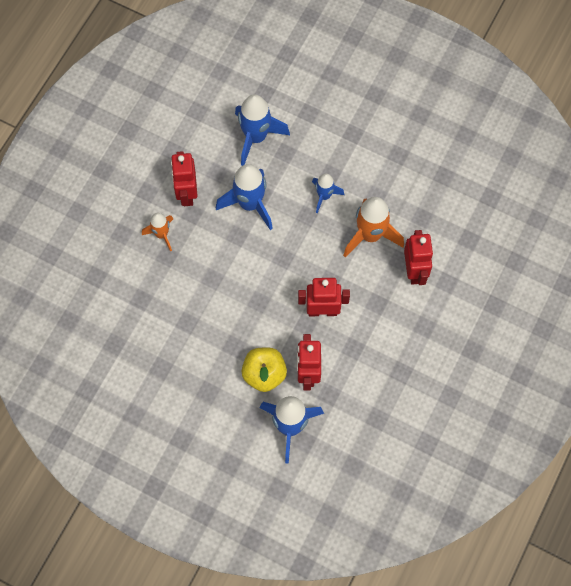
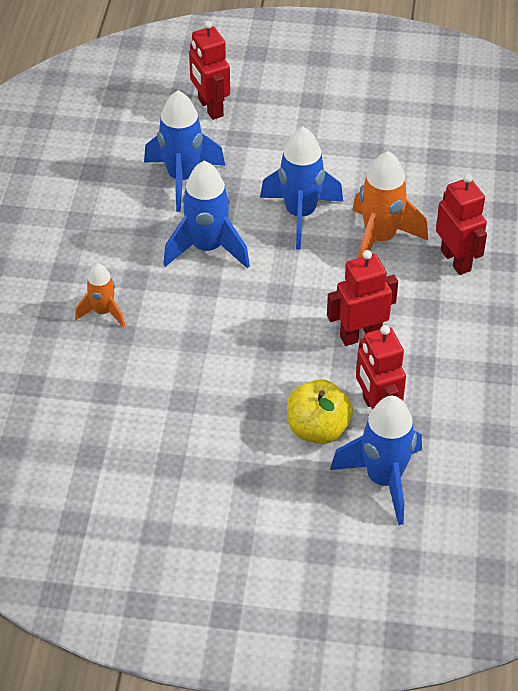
camera: 20 degrees left, 20 degrees down
red robot [171,151,197,206] -> red robot moved to [189,21,230,120]
blue rocket [312,173,344,214] -> blue rocket [260,127,343,250], size x1.73

